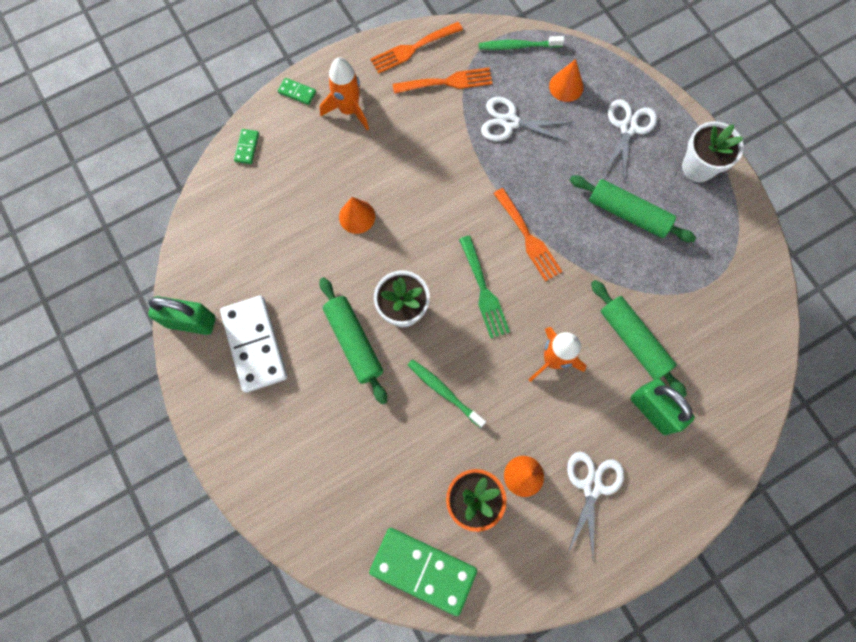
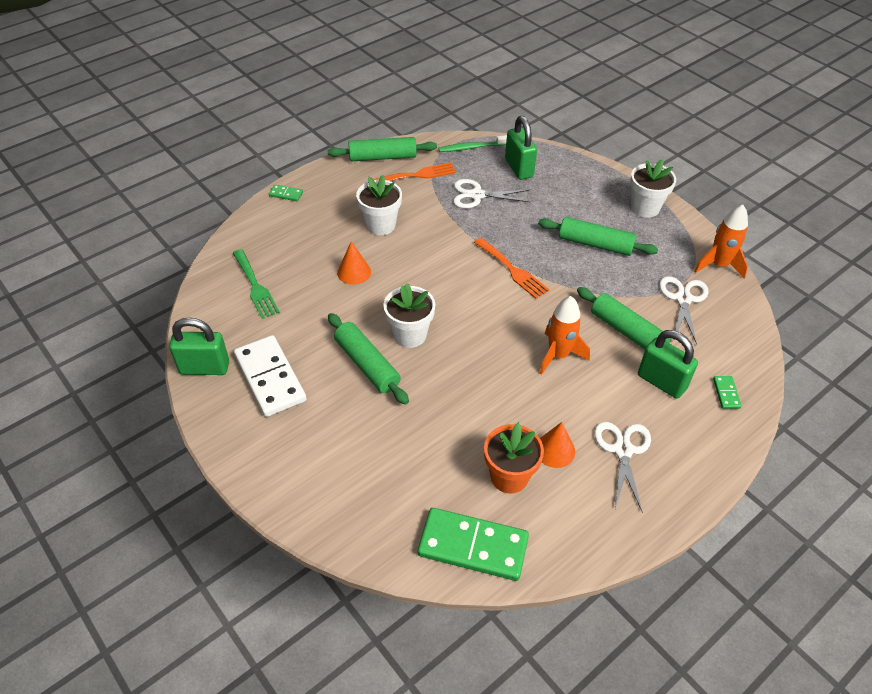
camera: 10 degrees left, 25 degrees down
green domino [234,129,259,164] -> green domino moved to [713,376,741,409]
orange rocket [320,57,369,130] -> orange rocket moved to [694,205,748,278]
orange fork [370,22,463,74] -> green rolling pin [328,137,437,161]
green toothbrush [408,359,486,428] -> none
green fork [459,236,510,338] -> green fork moved to [233,249,280,319]
orange cone [549,59,584,102] -> green padlock [505,116,537,180]
white scissors [602,99,657,180] -> white scissors moved to [659,276,708,344]
none -> white flower pot [356,175,402,235]

